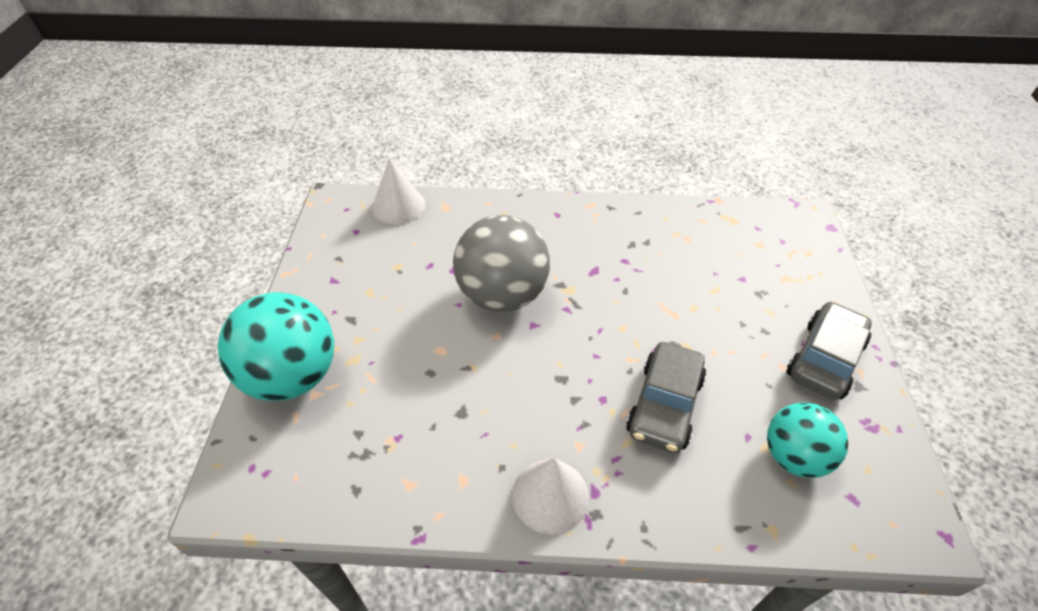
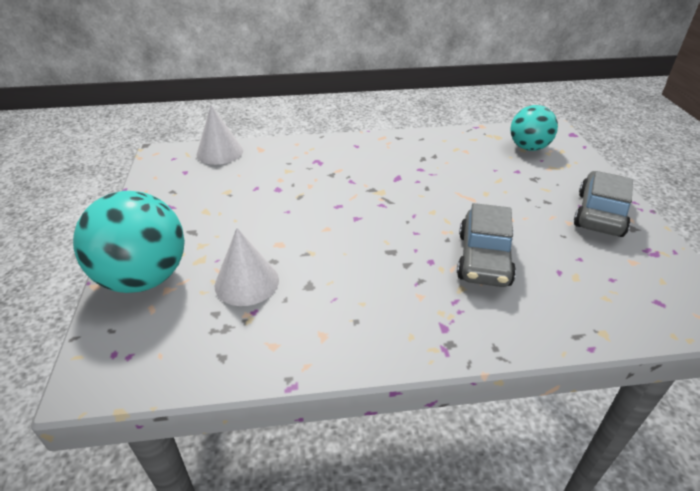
camera: 10 degrees left, 10 degrees down
grey ball [453,215,550,312] -> none
white cone [512,458,589,535] -> white cone moved to [214,228,279,306]
turquoise ball [767,402,848,478] -> turquoise ball moved to [510,105,558,151]

